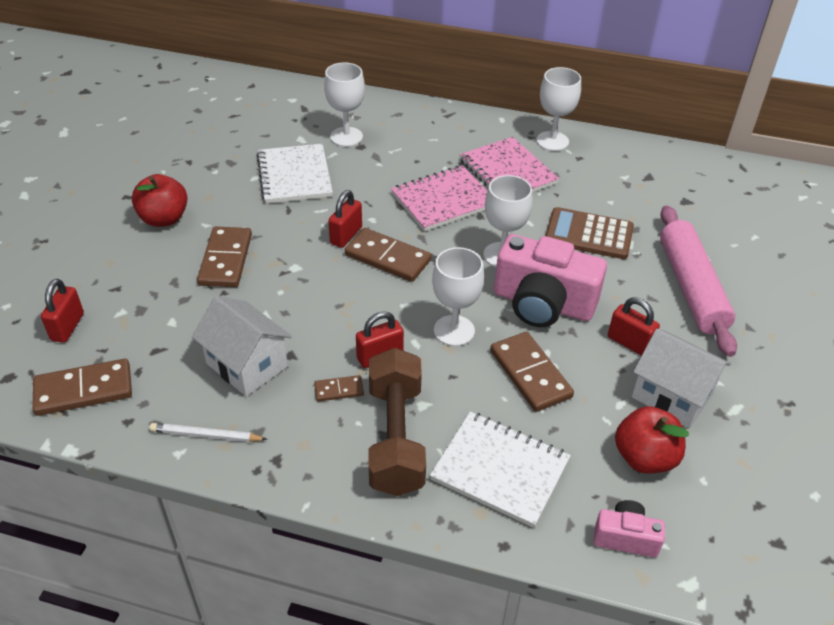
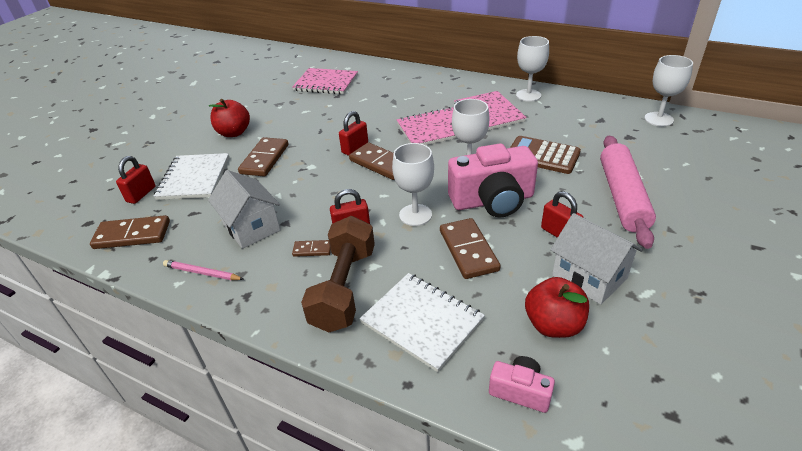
camera: 15 degrees right, 5 degrees down
white pencil [149,423,267,442] -> pink pencil [163,260,244,280]
white notebook [257,144,333,204] -> white notebook moved to [154,153,229,200]
white goblet [324,63,365,147] -> white goblet moved to [644,55,693,127]
pink camera [494,234,607,327] -> pink camera turned 45 degrees counterclockwise [448,143,538,218]
none -> pink notebook [292,68,358,94]

